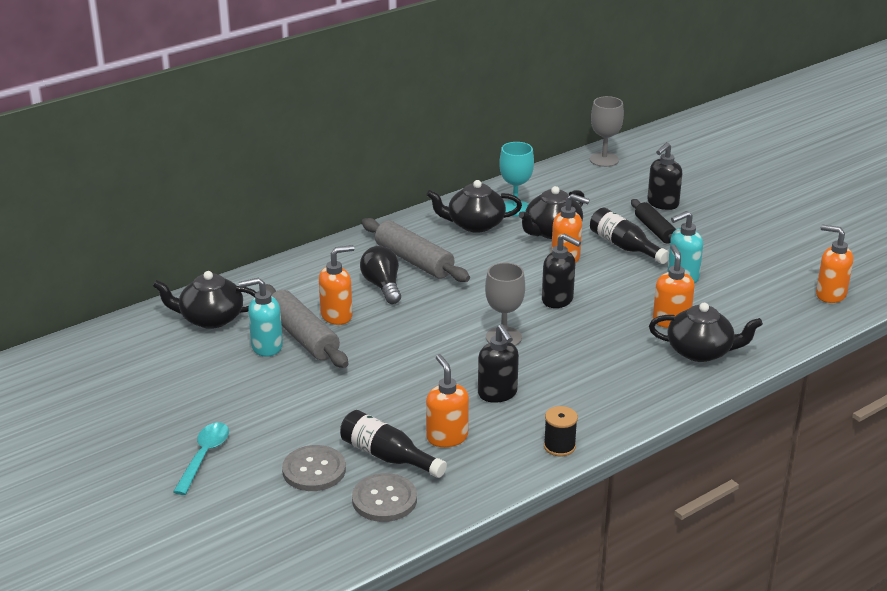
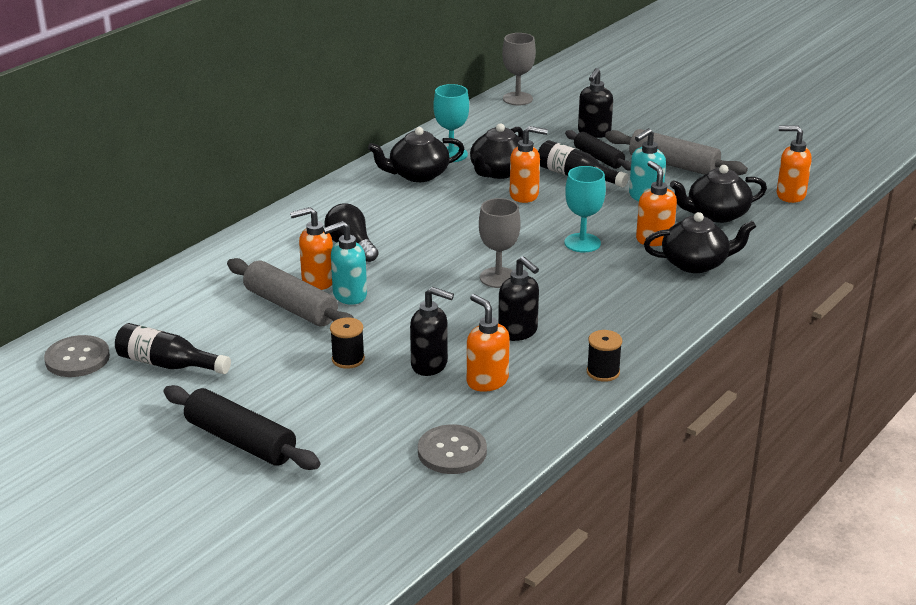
camera: 15 degrees left, 0 degrees up
black teapot [153,271,256,329] -> black teapot moved to [670,165,767,223]
turquoise spoon [173,423,229,495] -> black rolling pin [163,385,320,470]
turquoise soap dispenser [239,278,283,357] -> turquoise soap dispenser moved to [323,221,367,305]
grey button [282,445,346,491] -> grey button moved to [44,335,110,377]
orange soap dispenser [319,245,354,325] -> orange soap dispenser turned 150 degrees counterclockwise [290,207,333,290]
black bottle [340,410,447,478] -> black bottle moved to [115,323,231,374]
grey rolling pin [362,218,470,282] -> grey rolling pin moved to [605,129,748,175]
black soap dispenser [542,234,581,308] -> black soap dispenser moved to [410,287,454,376]
none -> black spool [330,317,365,369]
none -> turquoise goblet [565,166,606,253]

